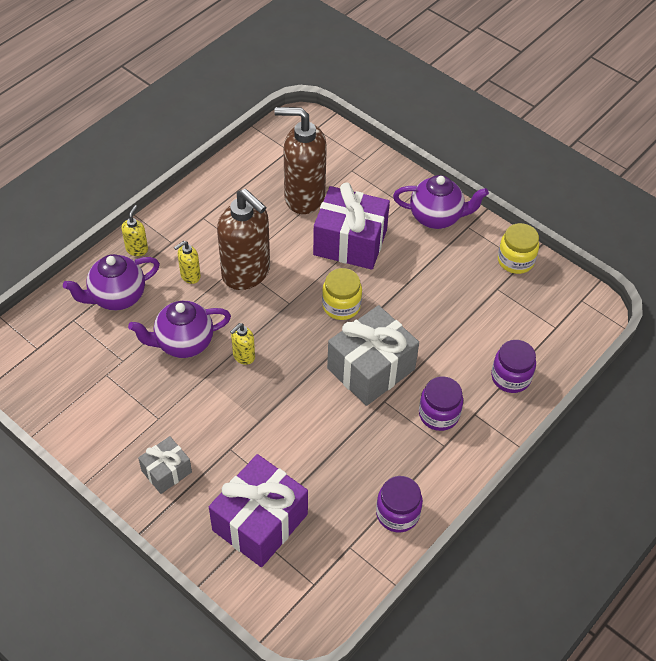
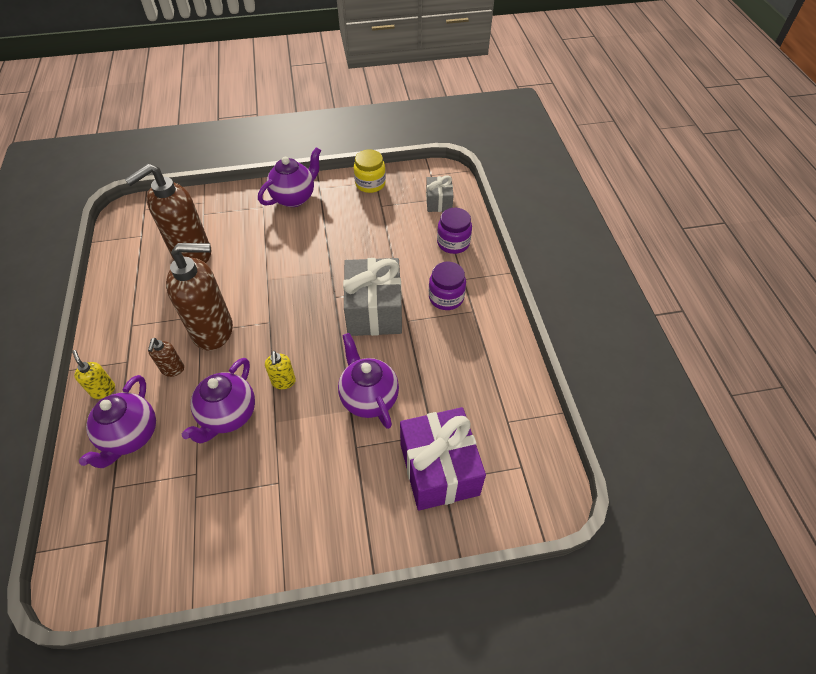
camera: 50 degrees left, 0 degrees up
grey gift [138,436,192,494] -> grey gift moved to [426,175,454,212]
yellow soap dispenser [174,241,201,284] -> brown soap dispenser [148,338,184,377]
purple gift [313,183,390,270] -> none
yellow jar [322,268,362,320] -> none
purple jar [376,476,423,532] -> none
none -> purple teapot [338,333,399,429]

